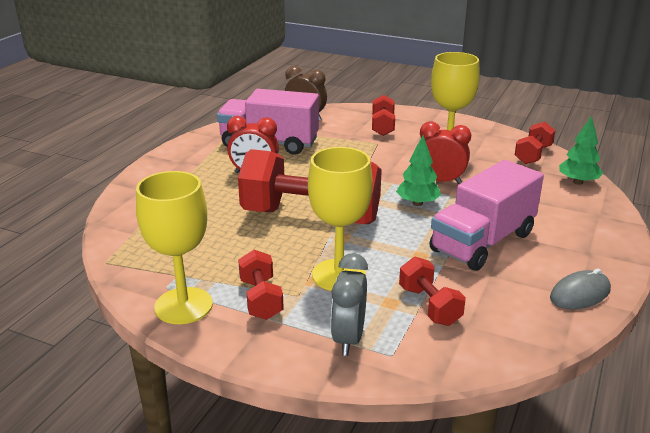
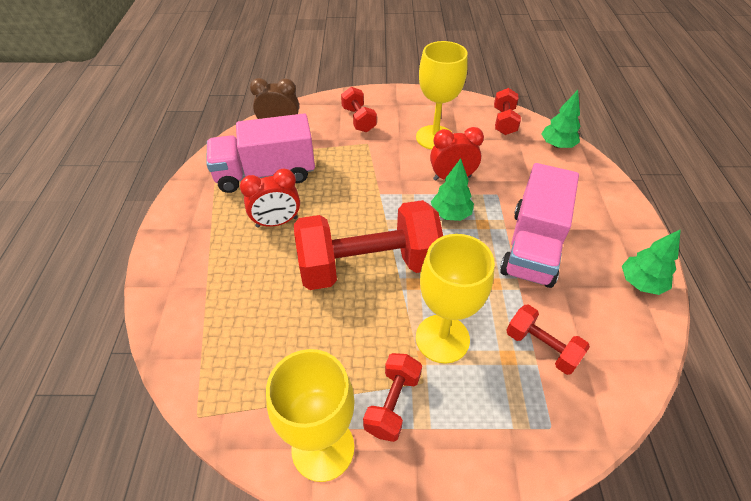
camera: 25 degrees left, 20 degrees up
red dumbbell [238,250,284,320] -> red dumbbell turned 60 degrees clockwise [363,353,422,442]
grey clock [331,253,368,356] -> none
grey mouse [550,269,611,309] -> green tree [622,229,681,295]

